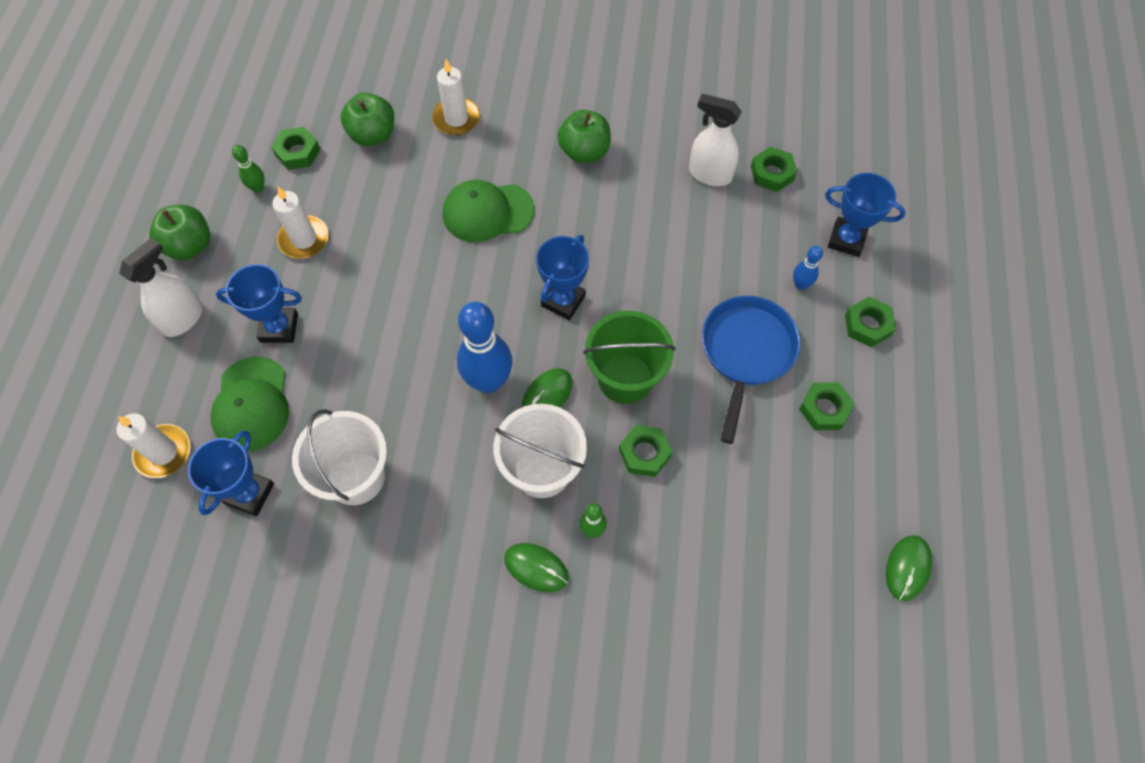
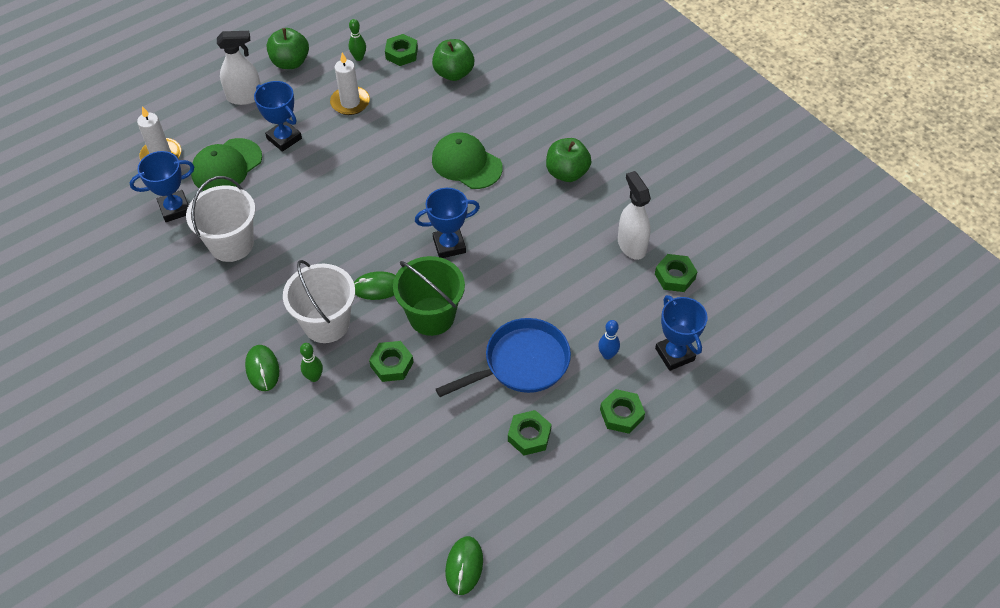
camera: 45 degrees right, 10 degrees down
white candle [432,59,480,135] -> none
blue bowling pin [457,302,512,393] -> none
green mouse [886,535,932,601] -> green mouse turned 60 degrees counterclockwise [445,536,483,595]

